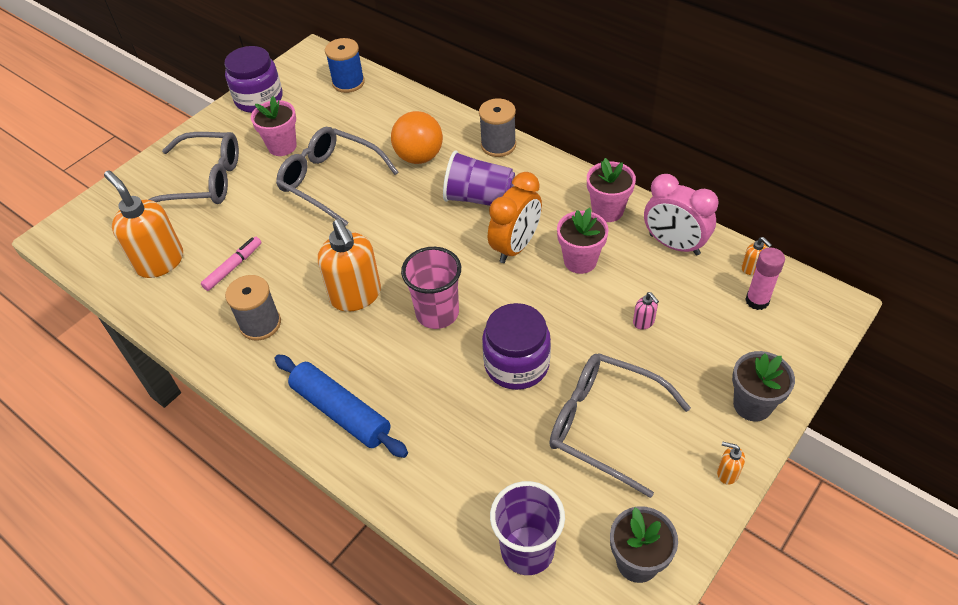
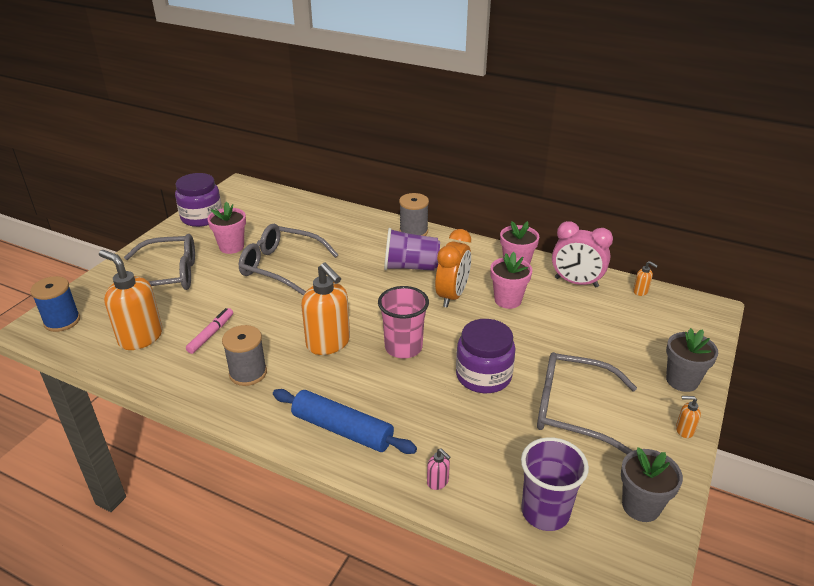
camera: 15 degrees left, 15 degrees down
blue spool [325,38,365,93] -> blue spool moved to [30,276,80,332]
orange ball [391,111,443,164] -> none
pink soap dispenser [633,292,659,330] -> pink soap dispenser moved to [427,448,451,490]
pink glue stick [745,247,785,310] -> none

